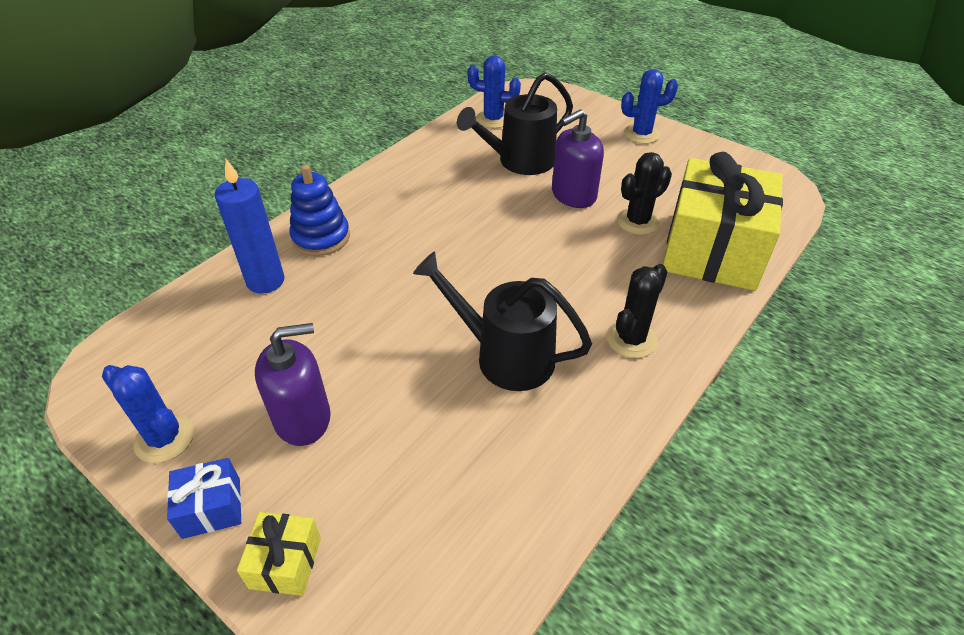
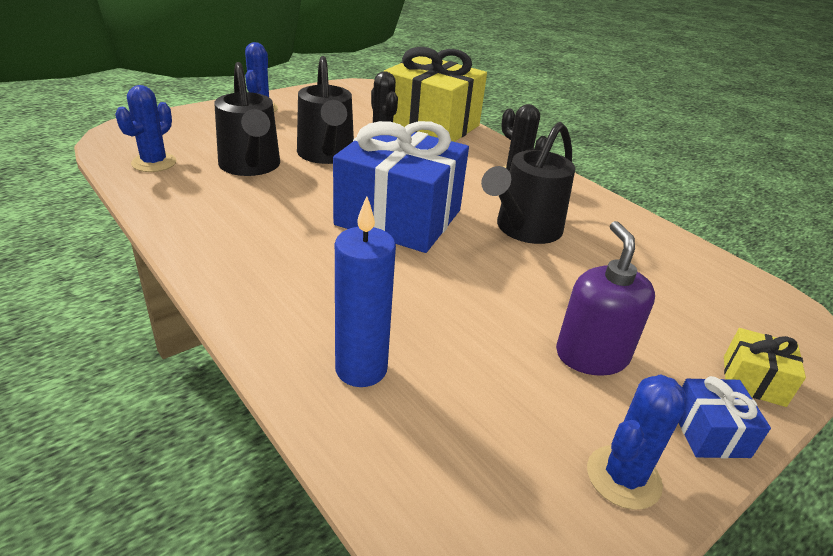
camera: 80 degrees left, 10 degrees down
blue stacking toy [289,164,350,256] -> none
purple soap dispenser [552,109,604,208] -> black watering can [297,56,354,164]
none -> blue gift [333,121,469,253]

